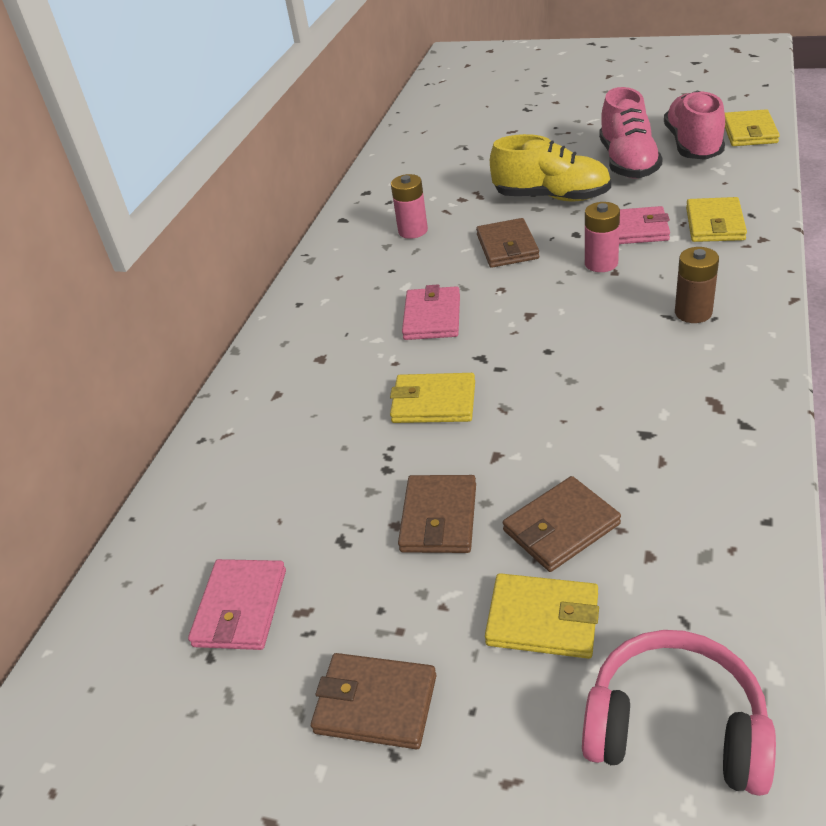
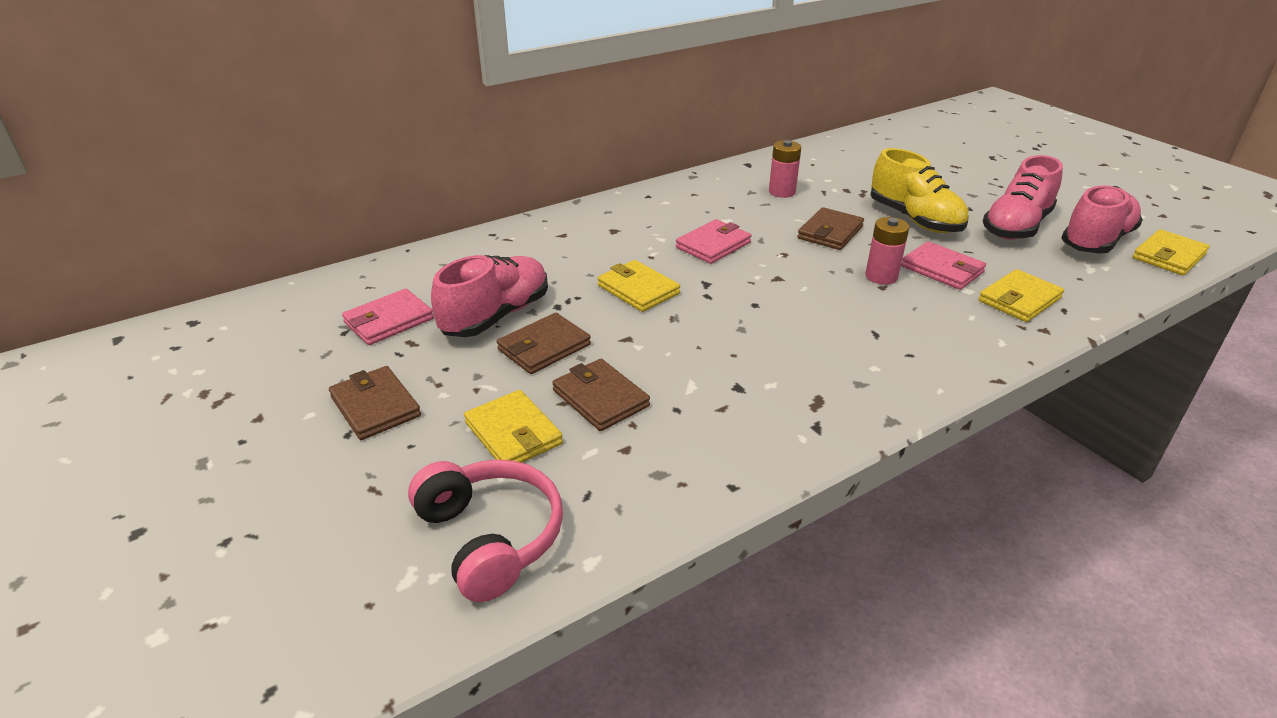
camera: 35 degrees right, 5 degrees down
brown wallet [503,476,621,572] -> brown wallet turned 45 degrees clockwise [552,359,650,431]
brown battery [675,247,719,323] -> none
none -> pink shoe [431,255,548,337]

